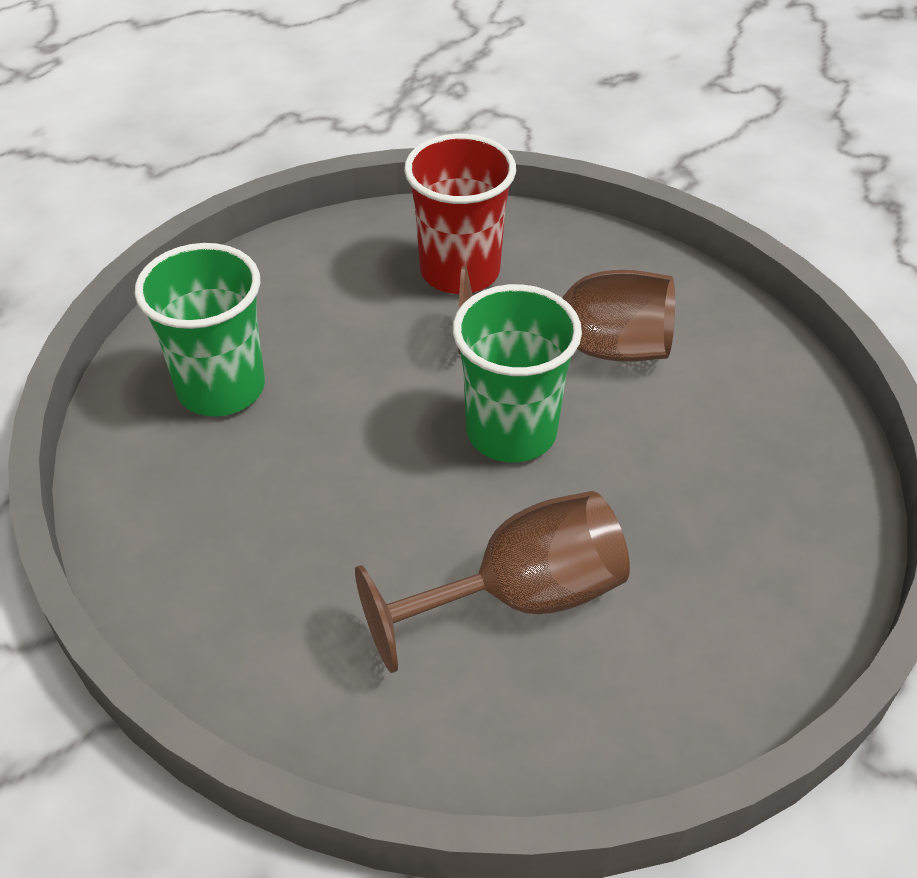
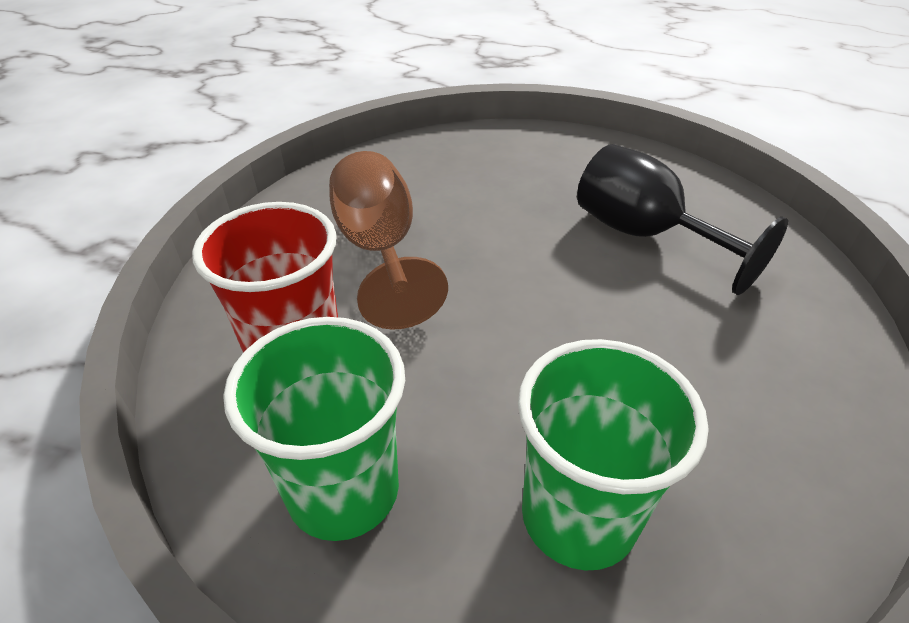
camera: 110 degrees left, 5 degrees down
brown goblet [355,491,630,673] -> black goblet [577,144,788,295]
green cup [453,284,582,462] -> green cup moved to [223,317,405,541]

